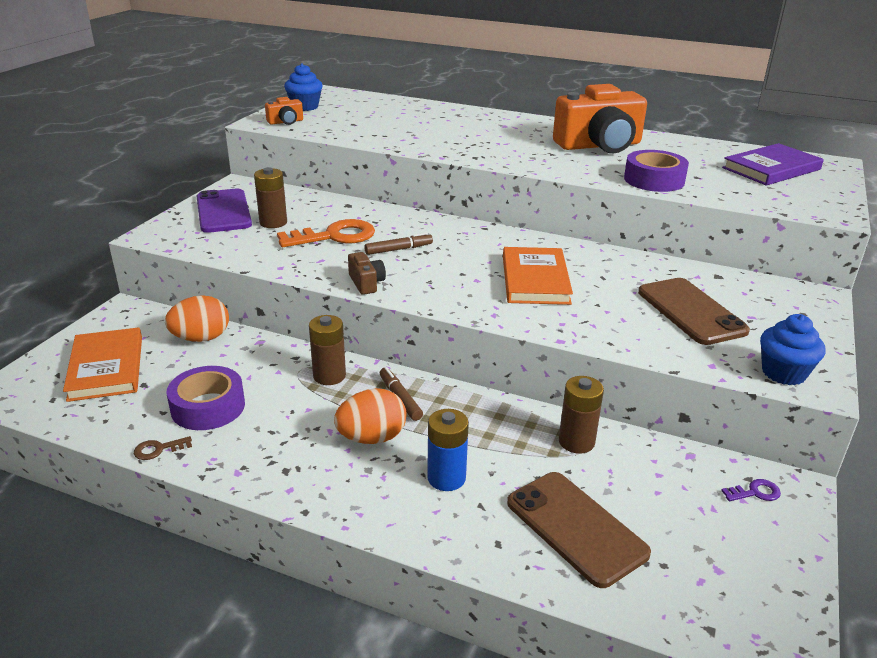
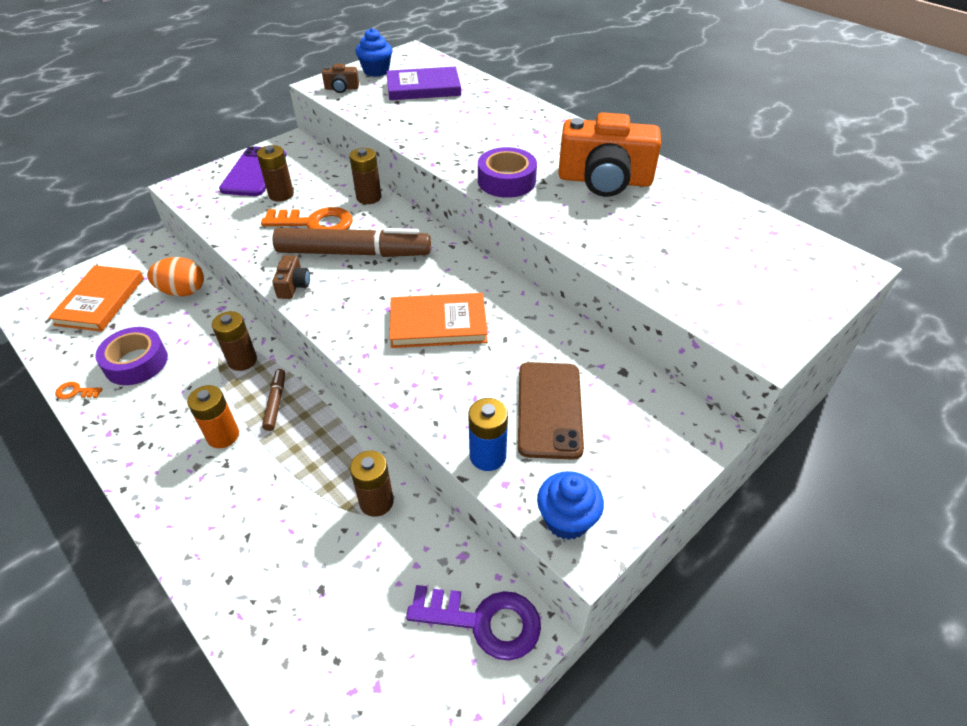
camera: 25 degrees right, 15 degrees up
brown key [134,436,192,460] -> orange key [55,382,102,400]
orange camera [265,97,303,125] -> brown camera [322,64,359,93]
orange egg [334,388,407,444] -> orange battery [187,385,239,448]
brown marker [364,232,433,255] -> brown marker [273,228,431,257], size x2.32
blue battery [427,409,469,491] -> blue battery moved to [468,398,508,471]
orange book [503,247,573,305] -> orange book turned 60 degrees clockwise [390,293,488,348]
brown phone [507,472,651,588] -> none
purple tape [624,150,689,192] -> purple tape moved to [478,147,537,198]
purple key [721,479,781,501] -> purple key [406,585,541,661], size x2.28
purple book [722,143,824,186] -> purple book moved to [386,67,461,100]
none -> brown battery [349,148,381,204]

